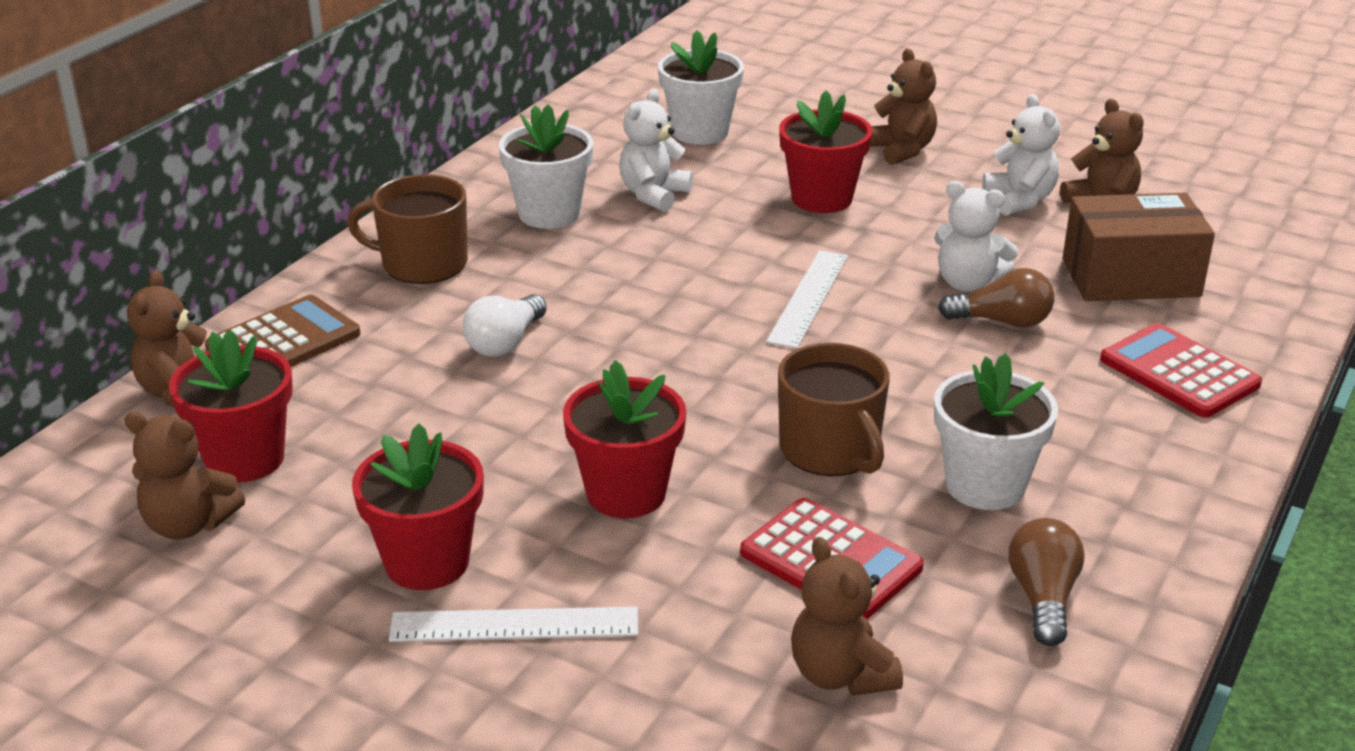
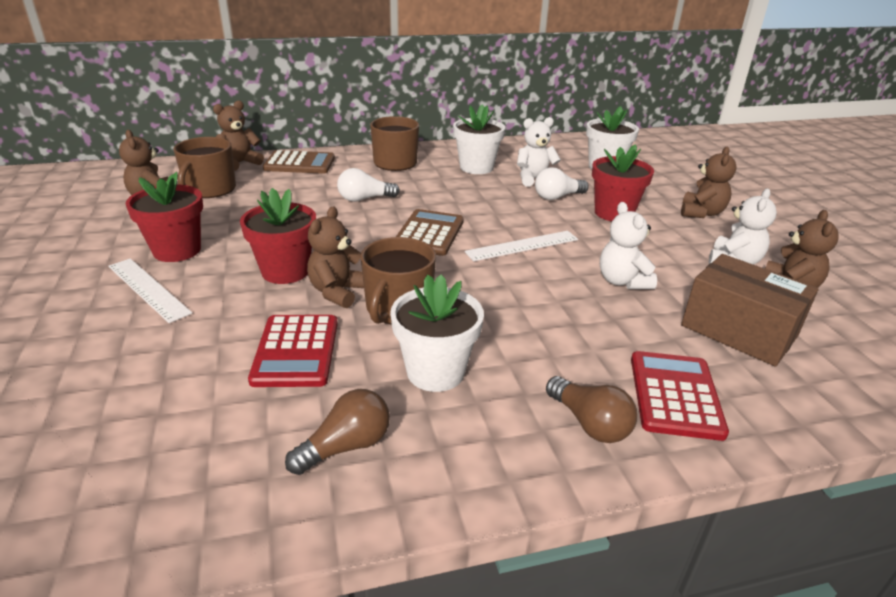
camera: 45 degrees right, 0 degrees up
red flower pot [169,330,293,483] -> brown mug [173,137,236,198]
brown teddy bear [791,537,903,696] -> brown teddy bear moved to [307,206,364,308]
brown light bulb [938,268,1054,328] -> brown light bulb moved to [546,376,637,443]
none -> brown calculator [396,209,464,256]
none -> white light bulb [535,167,589,200]

